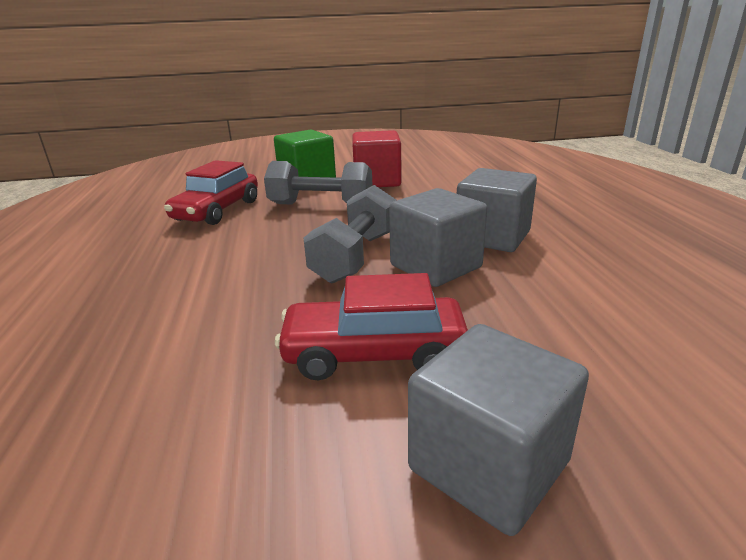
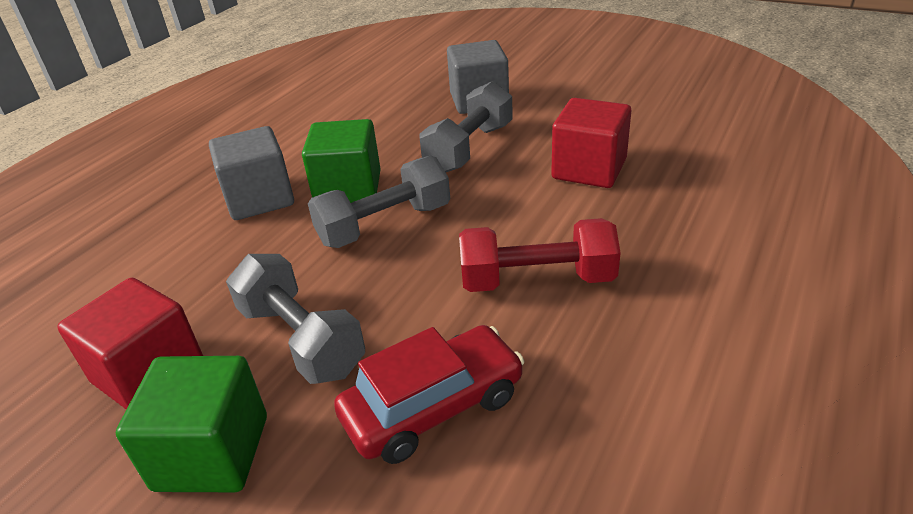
camera: 140 degrees left, 10 degrees up
red car [275,273,468,380] -> grey dumbbell [419,81,513,172]
grey cube [389,188,487,287] -> green cube [302,119,381,203]
none -> red dumbbell [459,218,620,292]
none -> red cube [551,98,631,188]

